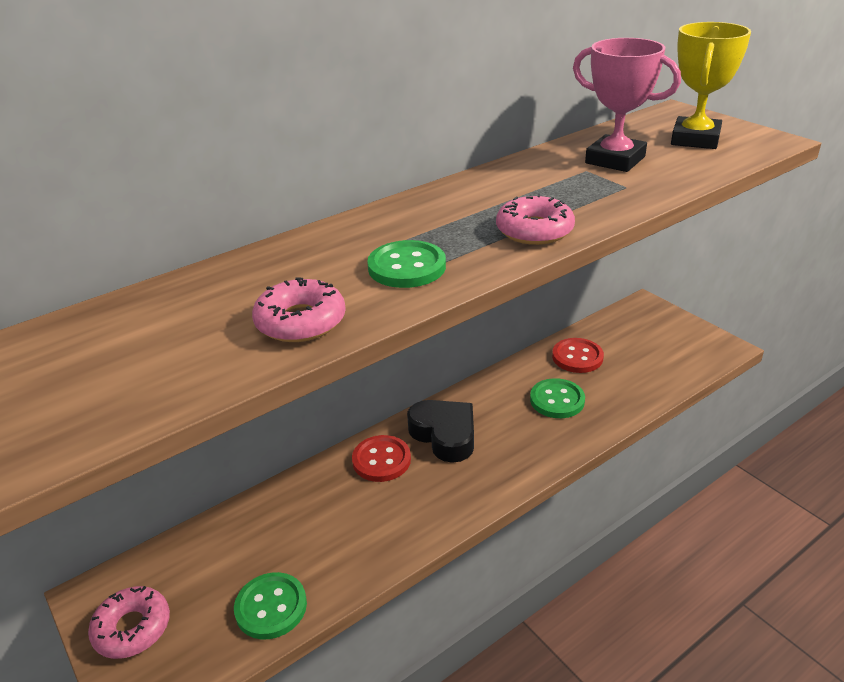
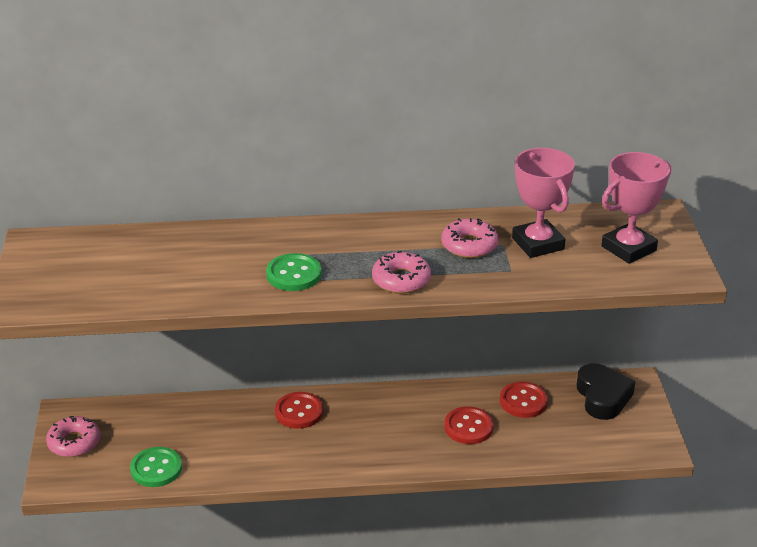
camera: 30 degrees right, 0 degrees up
pink donut [252,278,346,342] -> pink donut moved to [441,218,499,258]
black heart [407,400,474,463] -> black heart moved to [577,363,636,420]
green button [530,378,585,418] -> red button [444,406,494,444]
yellow trophy [671,22,751,149] -> pink trophy [601,152,671,264]

